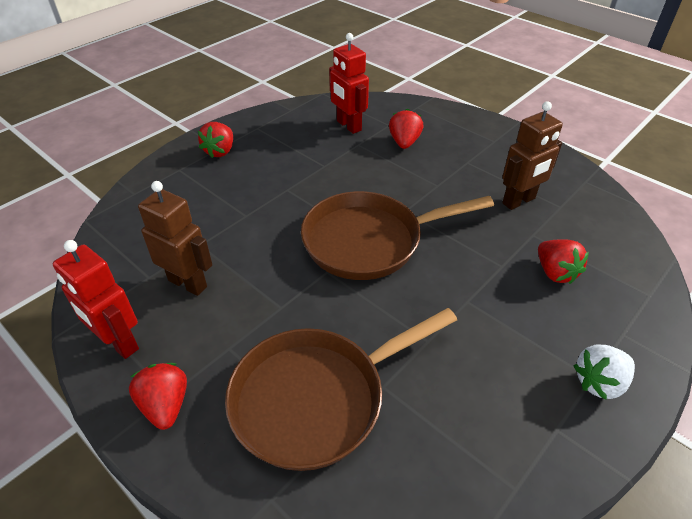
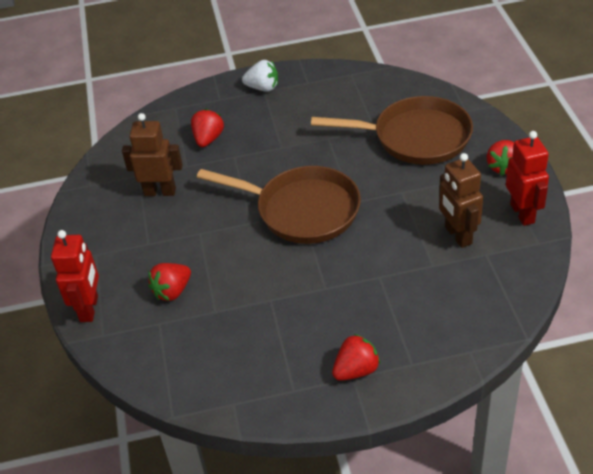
camera: 140 degrees left, 0 degrees up
red robot [329,33,369,134] -> red robot moved to [51,230,99,322]

